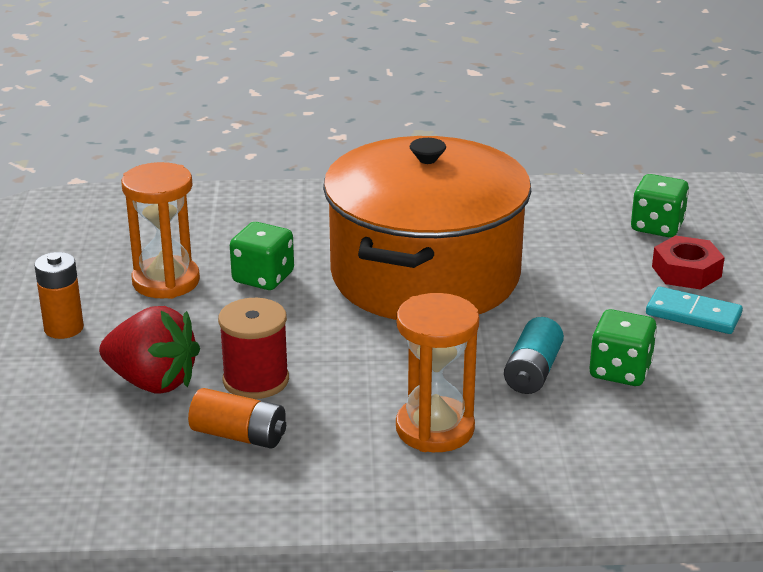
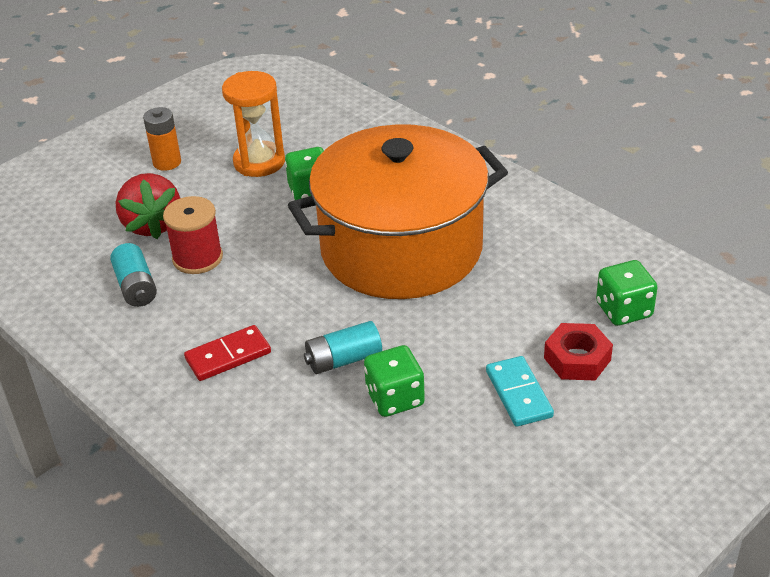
camera: 50 degrees right, 10 degrees up
orange battery [188,388,286,449] -> turquoise battery [110,243,157,307]
orange hourglass [396,293,479,452] -> red domino [184,325,271,381]

